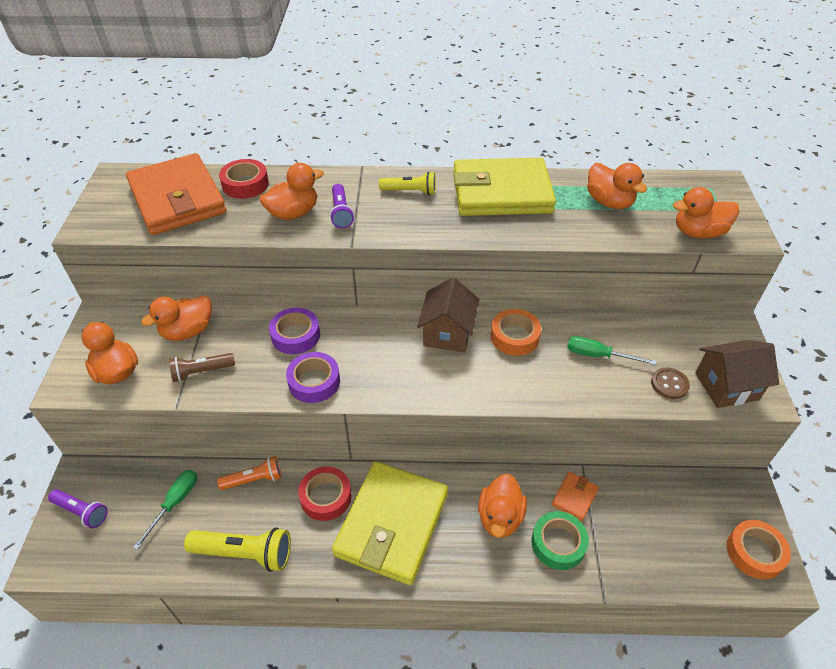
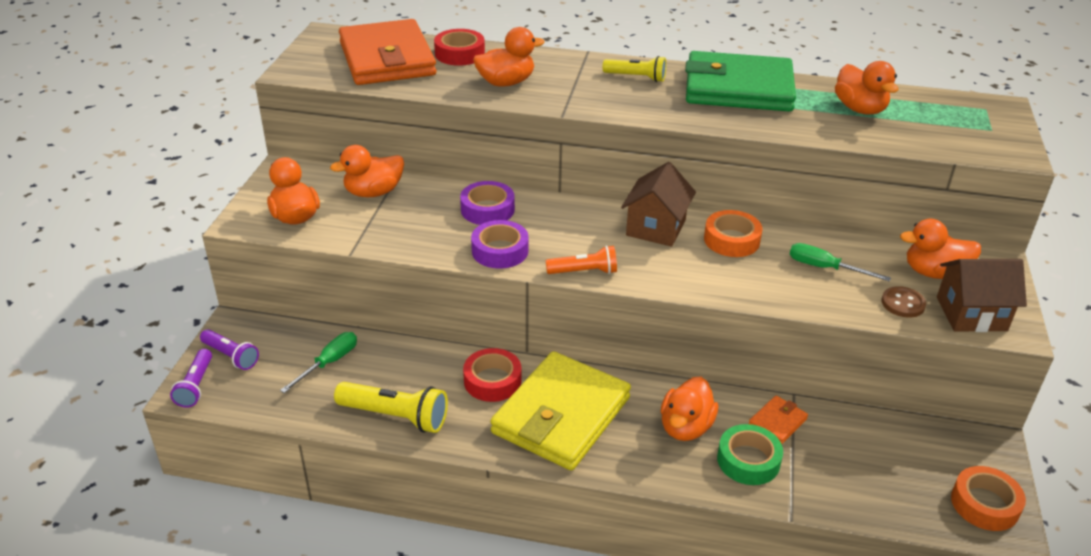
camera: 10 degrees right, 10 degrees down
brown flashlight [169,353,235,382] -> none
orange flashlight [217,456,281,490] -> orange flashlight moved to [546,246,617,274]
purple flashlight [330,184,354,228] -> purple flashlight moved to [170,349,212,408]
yellow wallet [453,158,556,216] -> green wallet [685,51,796,112]
orange duck [673,187,739,238] -> orange duck moved to [900,219,981,279]

